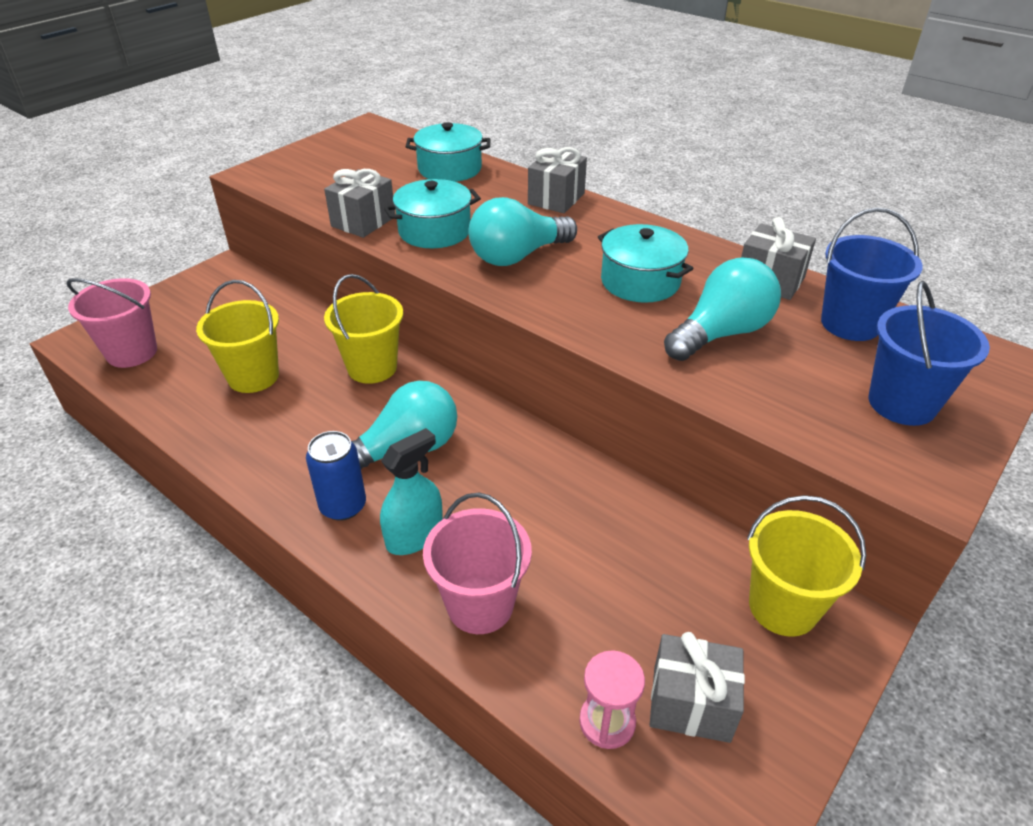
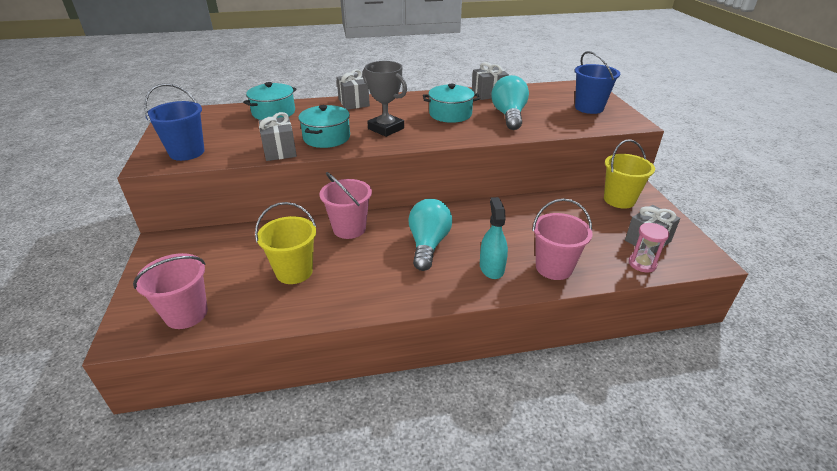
camera: 50 degrees left, 5 degrees down
blue can [306,431,366,521] -> none
yellow bucket [324,274,403,384] -> pink bucket [320,172,372,239]
turquoise light bulb [469,197,577,266] -> grey trophy [363,61,407,137]
blue bucket [821,208,923,341] -> blue bucket moved to [144,83,204,161]

